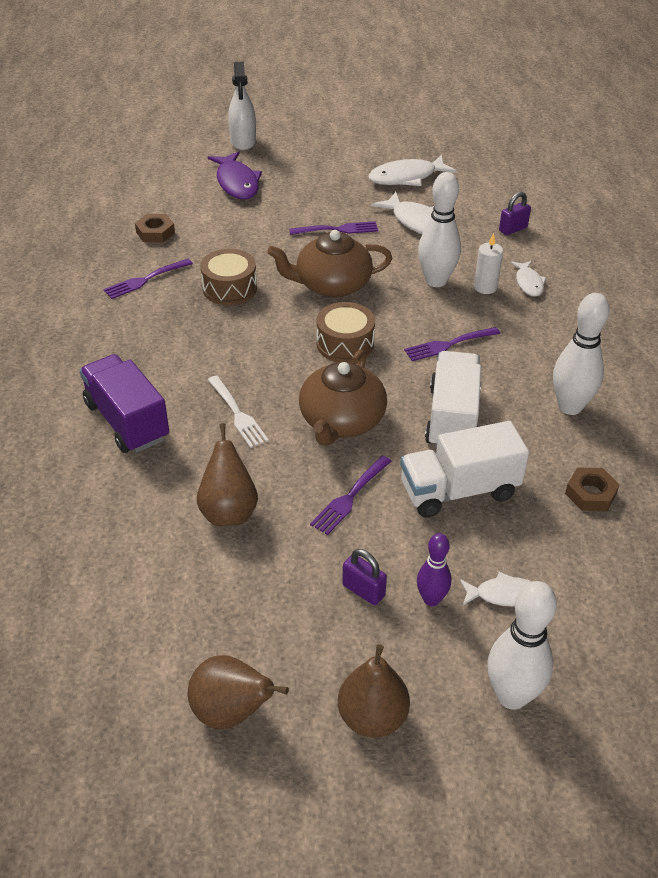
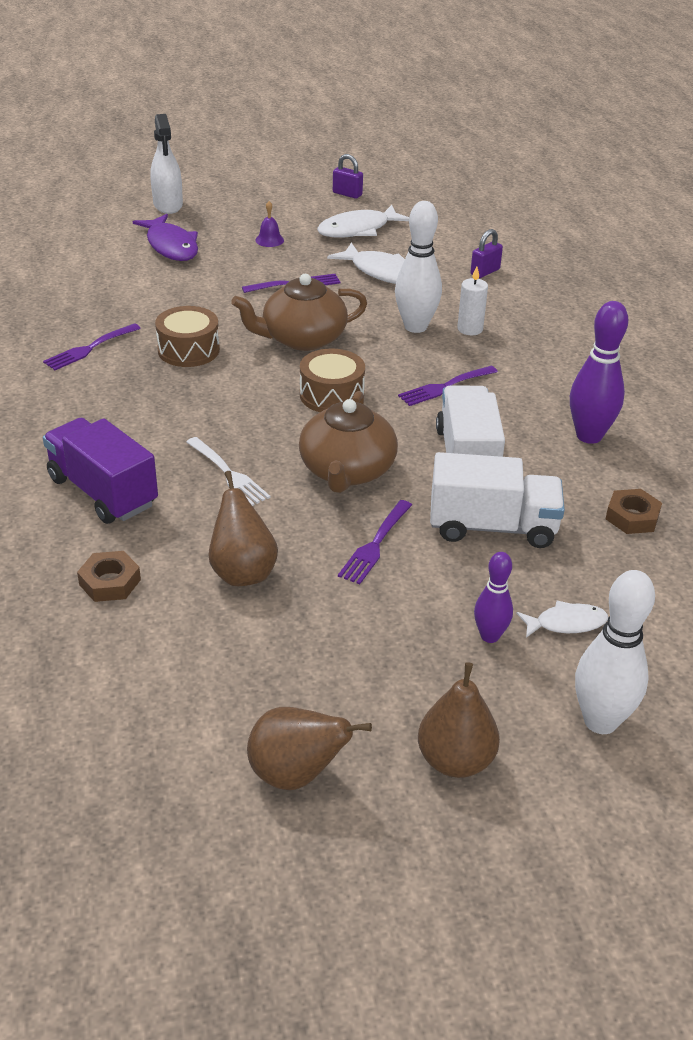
camera: 10 degrees left, 5 degrees down
brown nut [135,214,175,243] -> brown nut moved to [77,551,141,602]
purple padlock [342,549,387,605] -> purple padlock moved to [333,154,363,199]
white truck [400,421,529,517] -> white truck turned 150 degrees counterclockwise [430,452,565,548]
white fish [510,261,547,297] -> none
white bowling pin [553,293,609,415] -> purple bowling pin [570,301,628,444]
none -> purple bell [255,201,284,247]

